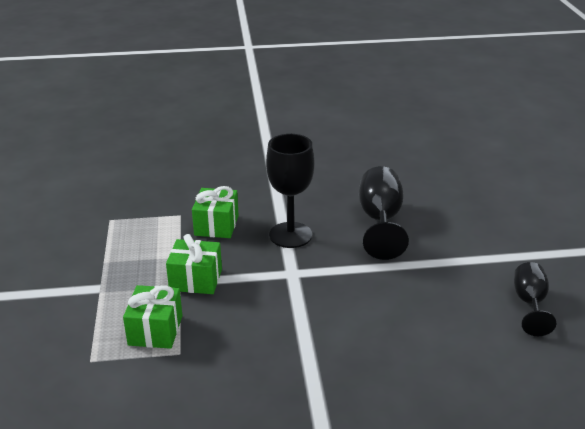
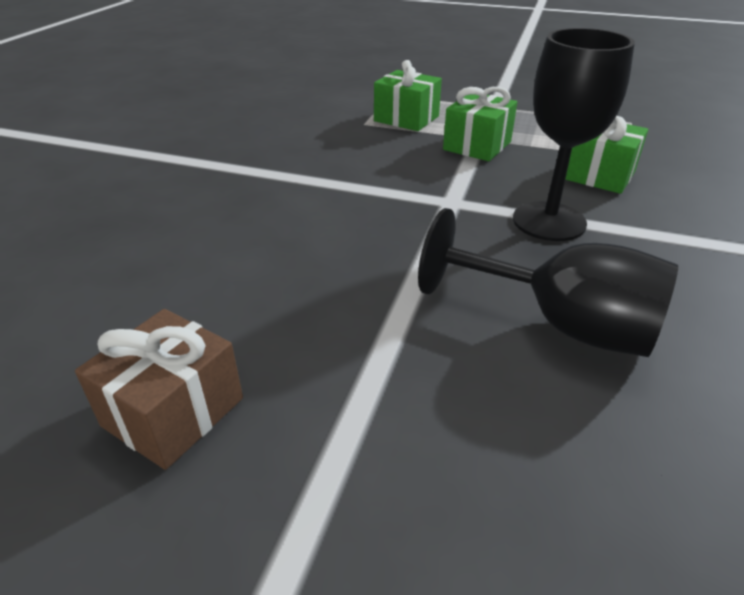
camera: 115 degrees right, 5 degrees up
black goblet [514,262,556,336] -> brown gift [75,309,243,470]

